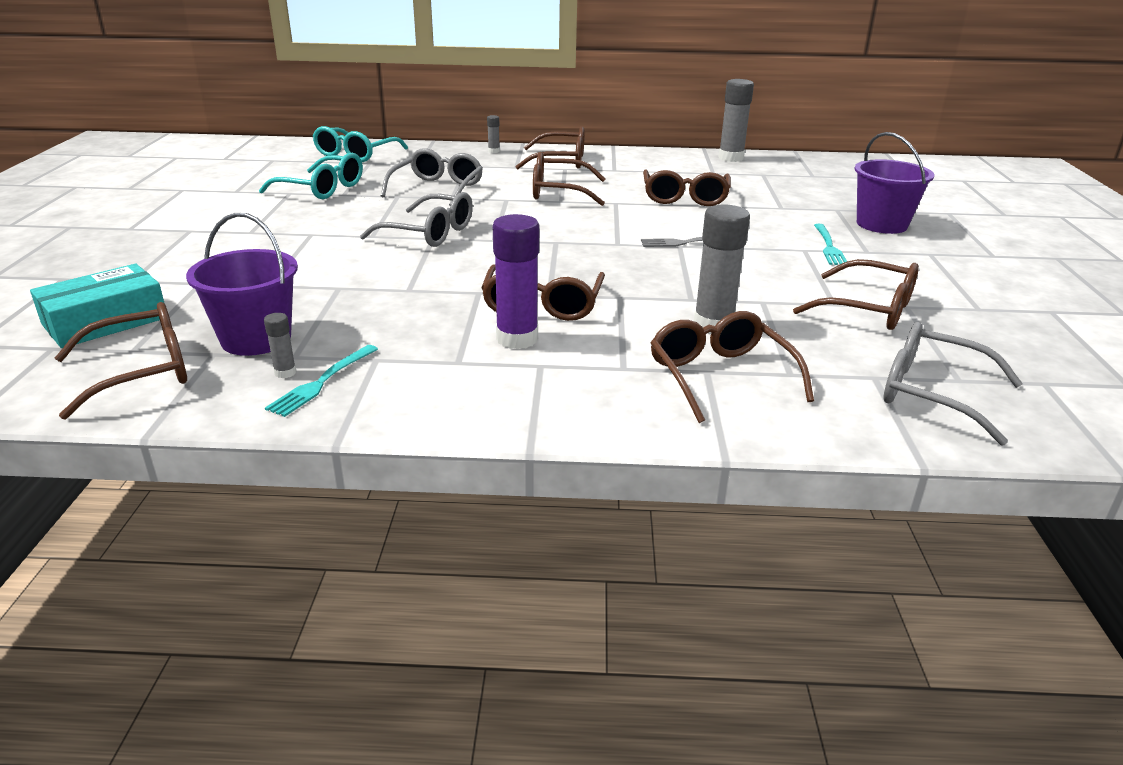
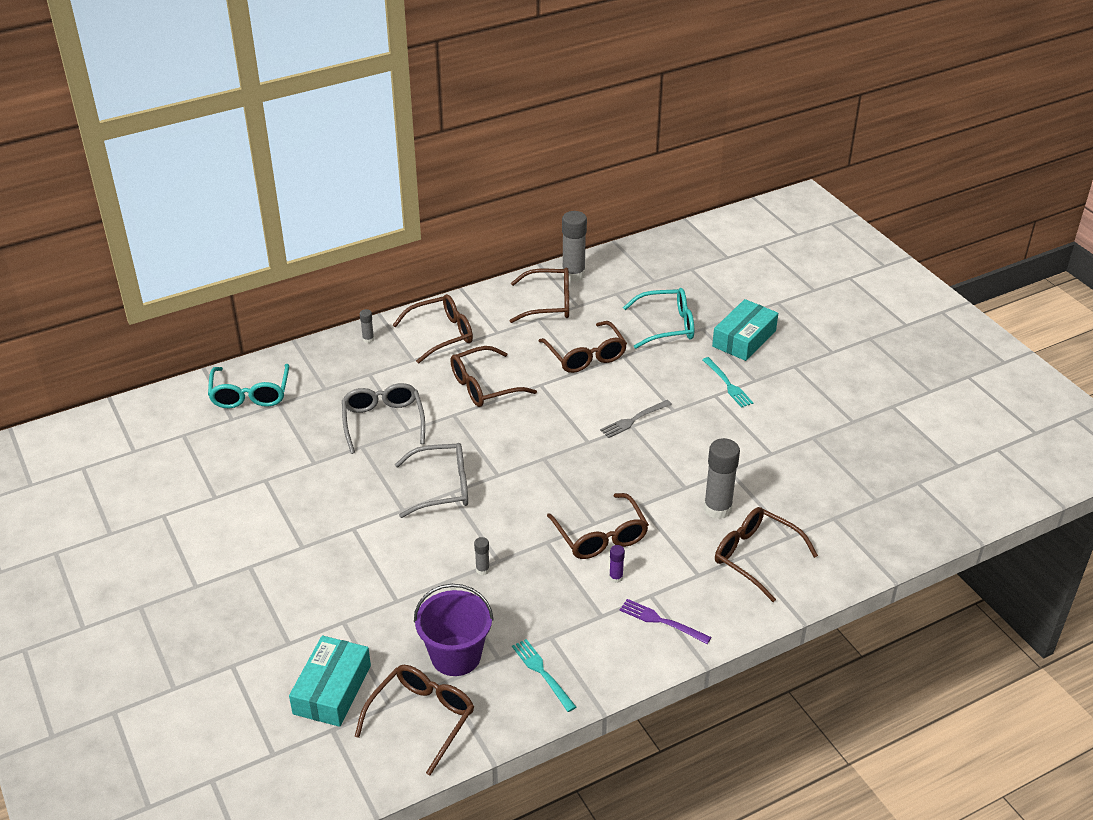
camera: 30 degrees left, 10 degrees up
turquoise glasses [259,153,363,199] -> turquoise glasses moved to [623,288,694,349]
grey glue stick [264,313,296,378] -> grey glue stick moved to [474,537,490,575]
turquoise fork [265,345,378,417] -> turquoise fork turned 150 degrees clockwise [512,639,576,712]
purple glue stick [493,214,539,349] -> purple glue stick [609,545,625,583], size x0.47
brown glasses [793,259,919,330] -> brown glasses moved to [510,268,569,323]
purple bucket [854,132,935,234] -> turquoise box [712,299,778,361]
grey glasses [883,322,1023,446] -> none
none -> purple fork [619,599,711,644]

